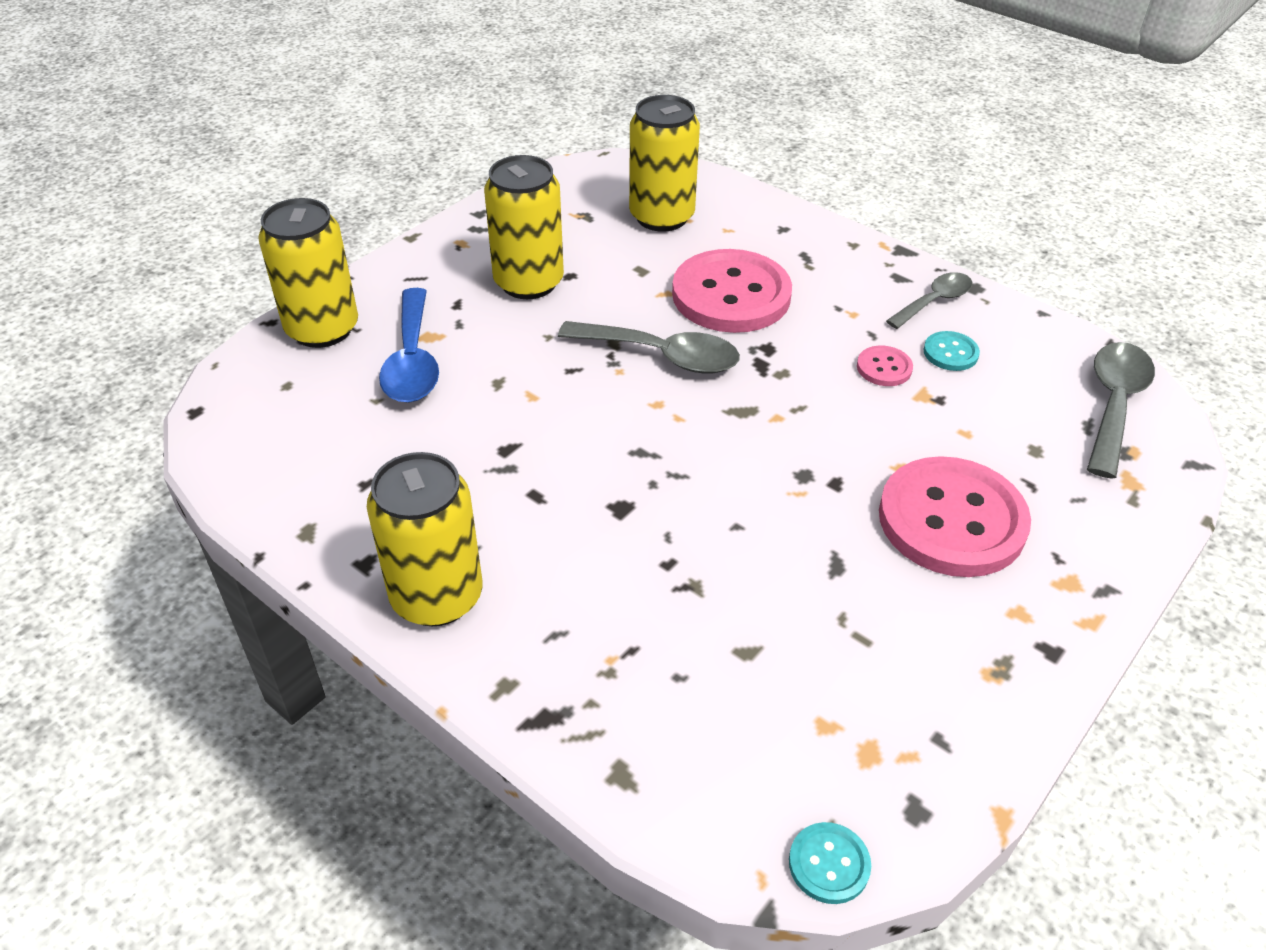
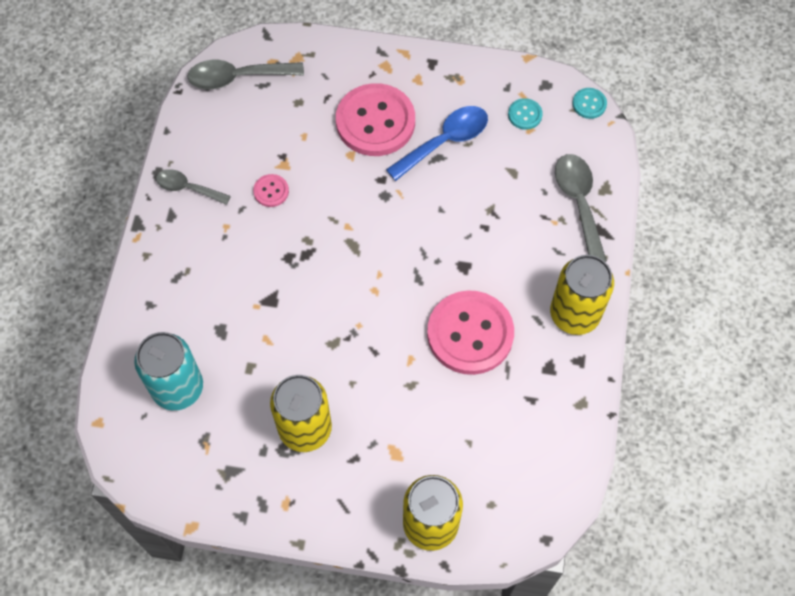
camera: 120 degrees left, 20 degrees up
blue spoon [379,288,439,403] -> blue spoon moved to [386,106,488,181]
grey spoon [558,321,740,374] -> grey spoon moved to [555,154,607,262]
yellow can [629,95,700,232] -> turquoise can [134,332,203,411]
pink button [672,249,792,333] -> pink button moved to [427,290,514,375]
turquoise button [923,331,980,371] -> turquoise button moved to [508,98,543,130]

